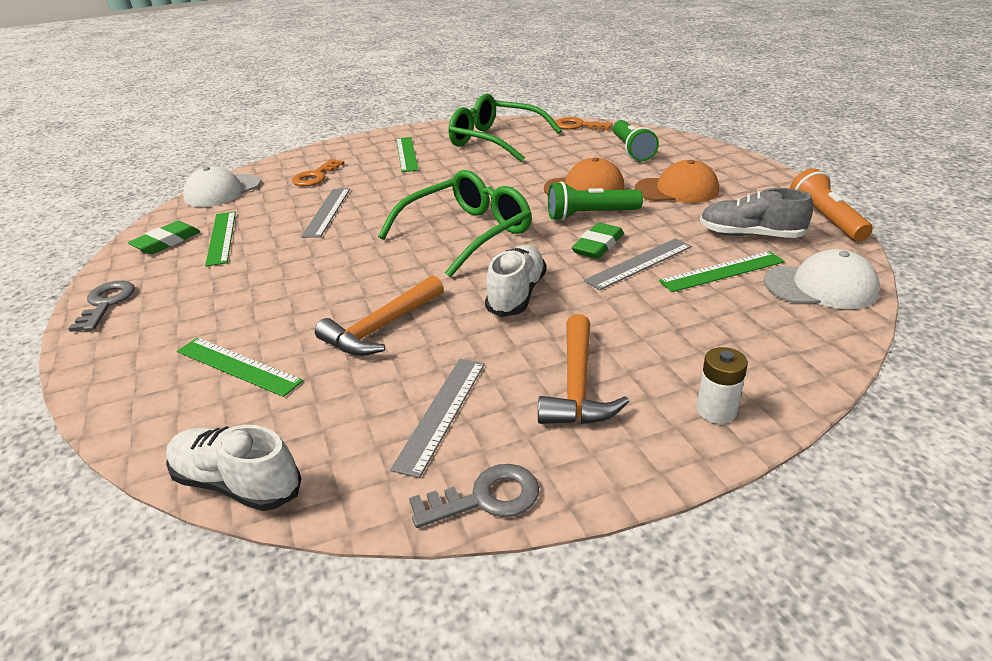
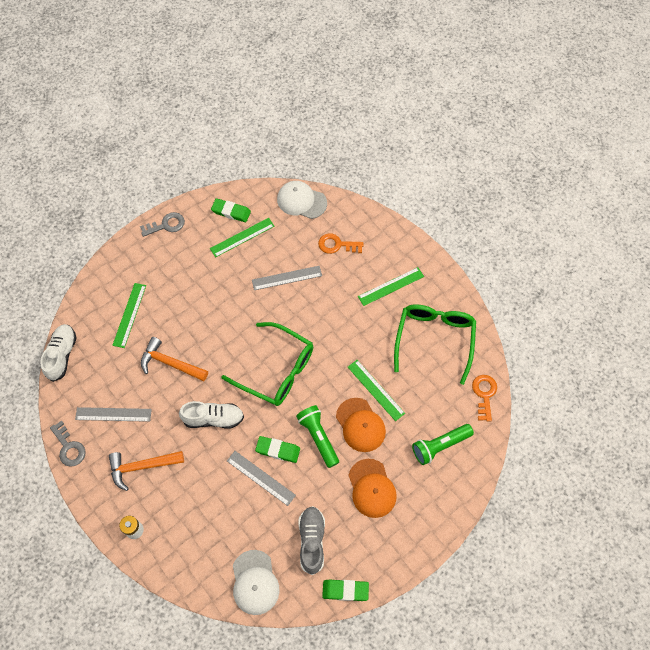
camera: 70 degrees right, 30 degrees up
green ruler [659,251,785,292] -> green ruler moved to [348,360,405,421]
orange flashlight [790,168,873,242] -> green eraser [322,580,369,601]

